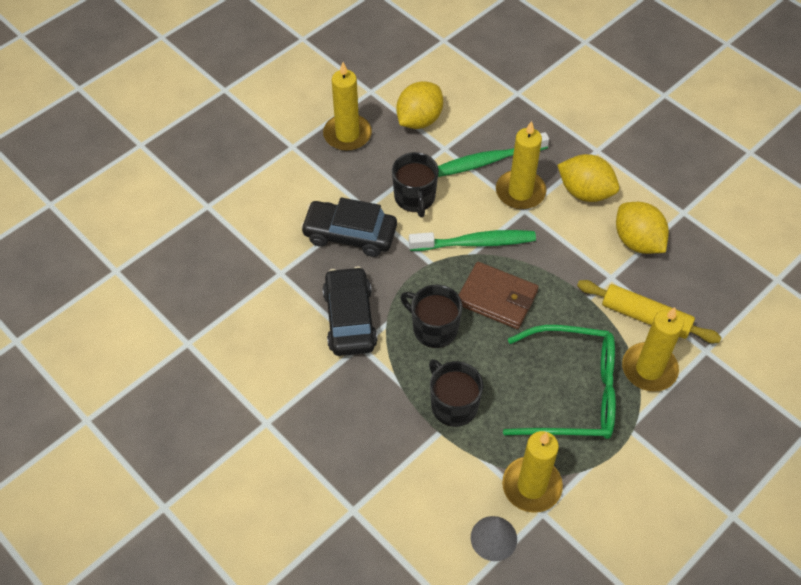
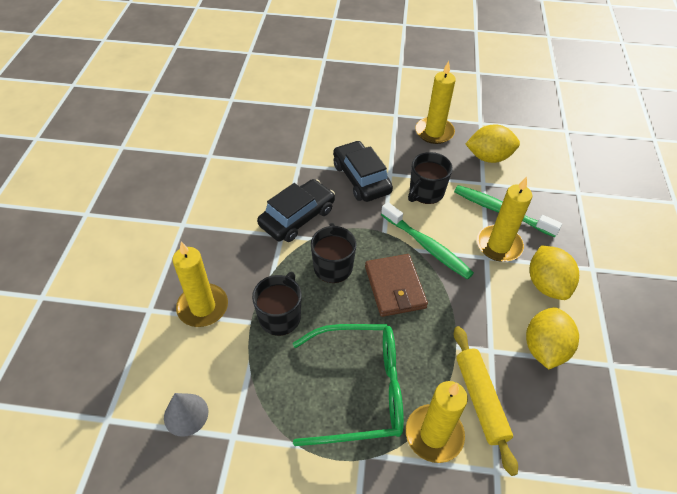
camera: 50 degrees right, 5 degrees down
yellow candle [502,431,563,513] -> yellow candle moved to [172,241,228,327]
green glasses [503,325,616,439] -> green glasses turned 60 degrees counterclockwise [293,324,404,446]

